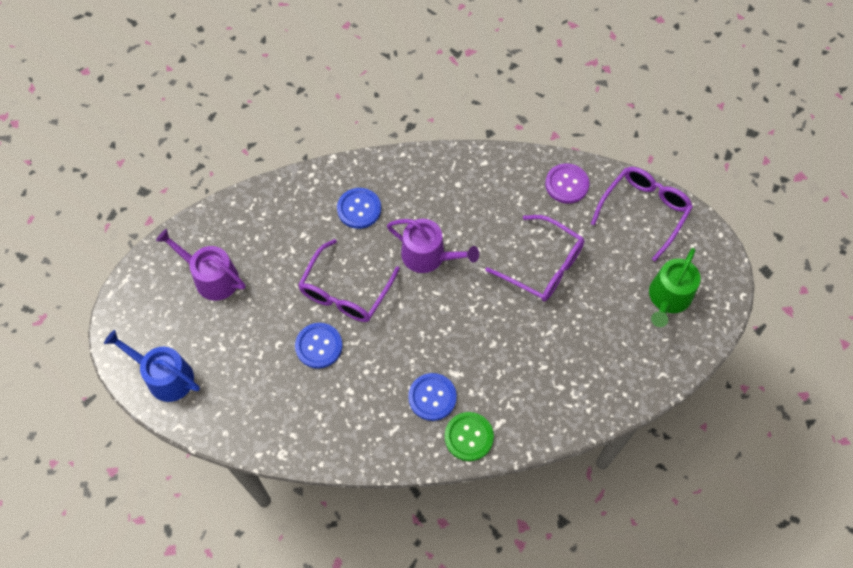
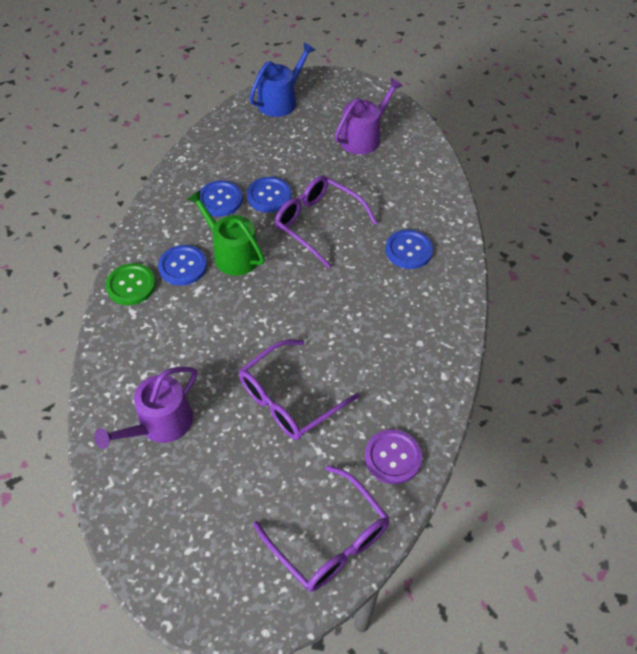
camera: 105 degrees right, 10 degrees down
purple watering can [387,219,479,273] -> purple watering can moved to [94,367,197,449]
green watering can [649,248,701,327] -> green watering can moved to [187,190,265,276]
none -> blue button [200,181,243,217]

